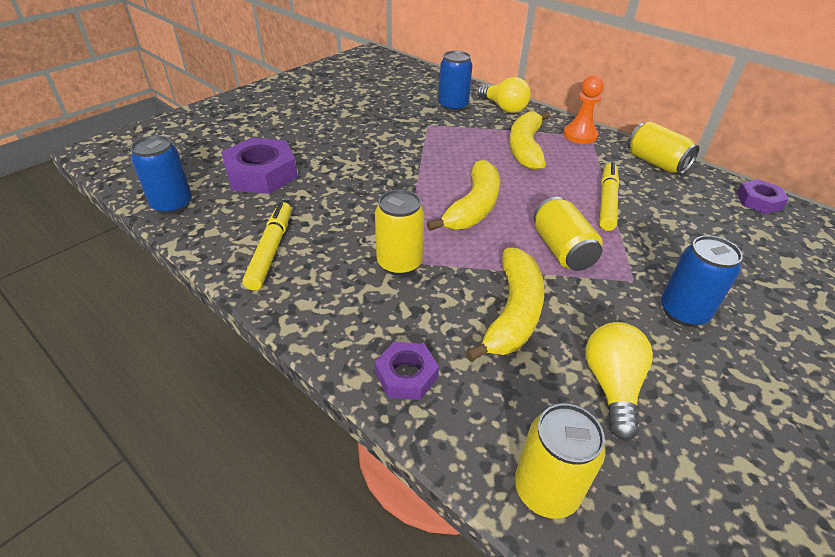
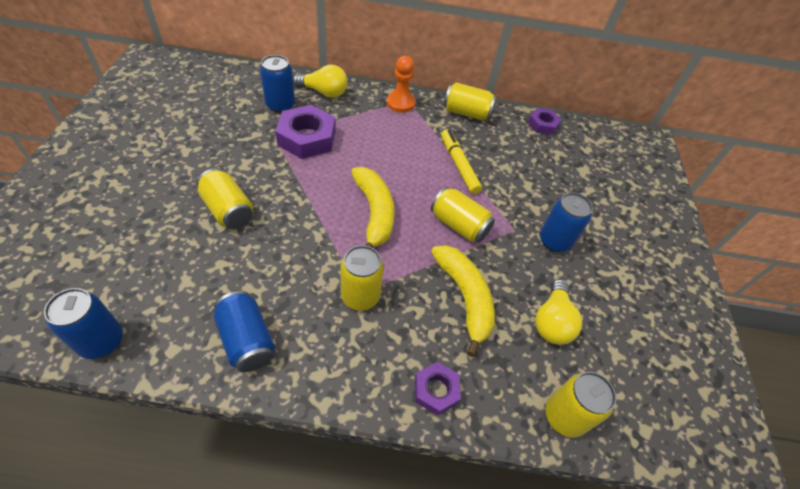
camera: 40 degrees left, 10 degrees up
purple nut [221,138,298,194] -> purple nut moved to [275,105,335,159]
yellow marker [243,202,291,290] -> blue can [214,291,275,372]
yellow banana [509,111,550,170] -> none
yellow light bulb [585,322,653,441] -> yellow light bulb turned 135 degrees counterclockwise [535,279,582,345]
none -> yellow can [197,168,253,229]

